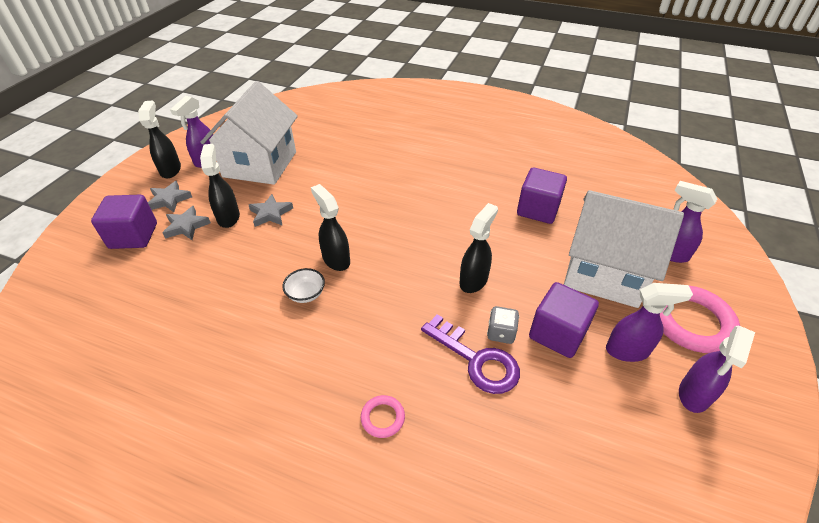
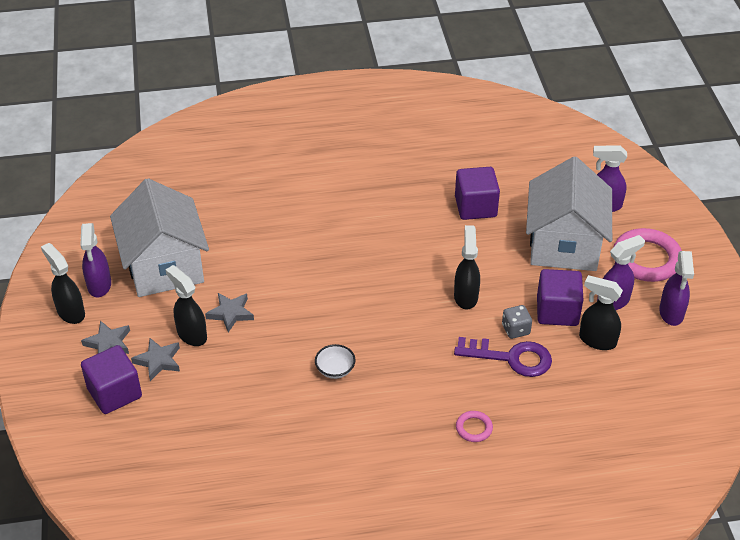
camera: 30 degrees left, 0 degrees up
black spray bottle [311,184,350,271] -> black spray bottle moved to [579,275,623,350]
white house [564,190,684,308] -> white house turned 75 degrees counterclockwise [526,157,612,271]

